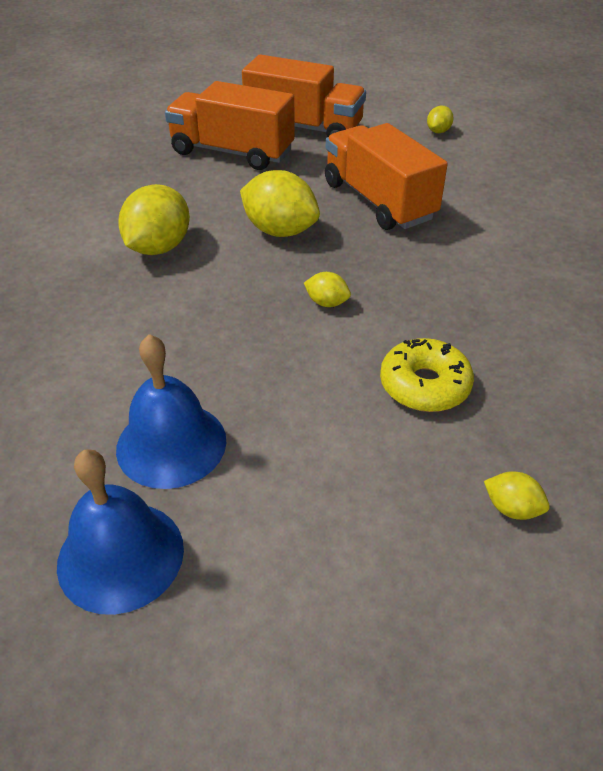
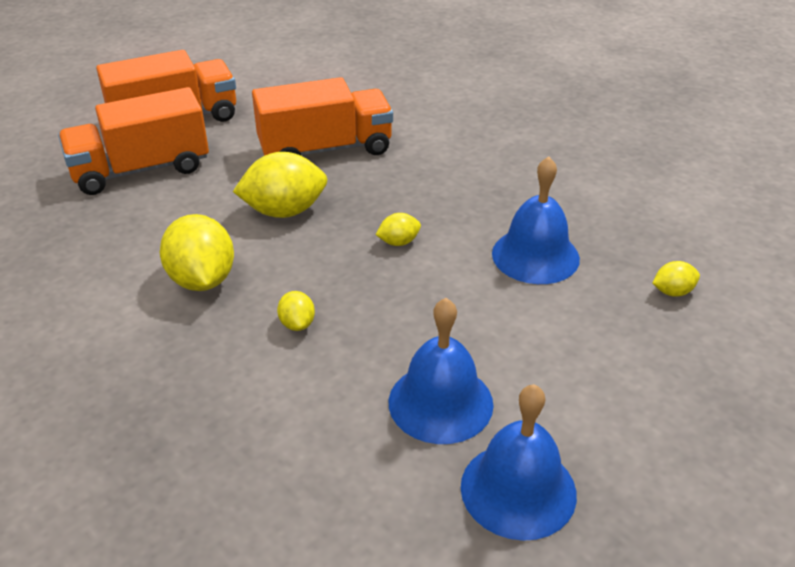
camera: 45 degrees left, 5 degrees down
orange truck [325,123,448,230] -> orange truck turned 150 degrees clockwise [252,77,393,156]
yellow donut [380,338,474,412] -> blue bell [492,156,580,284]
yellow lemon [427,106,454,133] -> yellow lemon moved to [277,291,315,331]

